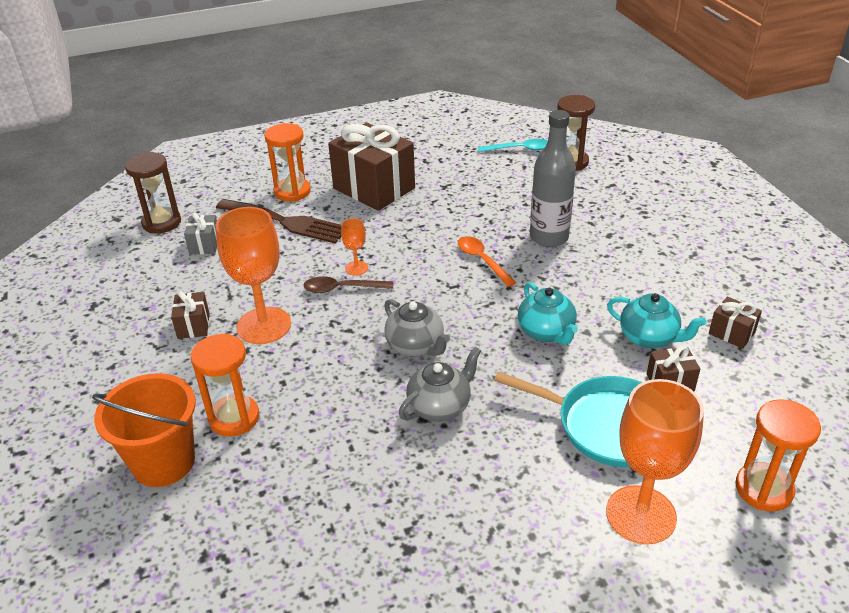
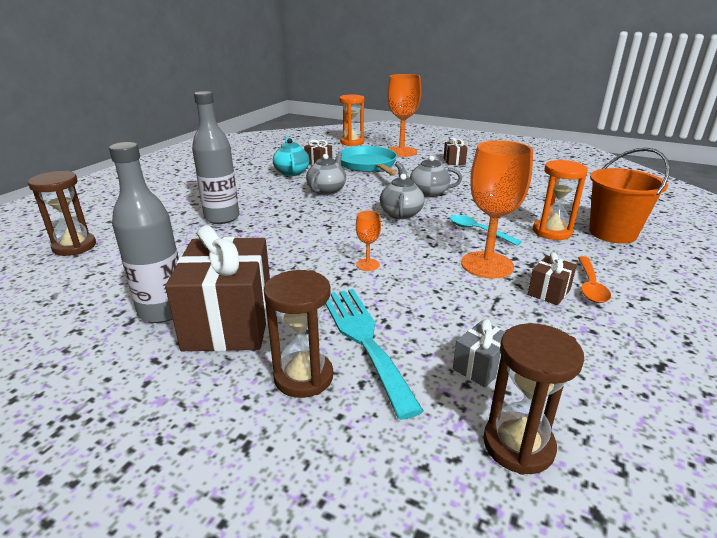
camera: 135 degrees left, 10 degrees down
brown fork [216,199,341,244] -> turquoise fork [325,289,424,420]
orange hourglass [264,123,311,202] -> brown hourglass [264,270,333,398]
brown spoon [304,276,393,293] -> none
orange spoon [458,236,516,287] -> orange spoon moved to [578,256,611,303]
turquoise spoon [478,139,548,152] -> turquoise spoon moved to [450,215,522,246]
turquoise teapot [518,282,578,345] -> grey teapot [306,151,346,195]
brown gift [709,297,762,349] -> brown gift moved to [444,137,468,165]
none -> grey bottle [109,142,179,323]

